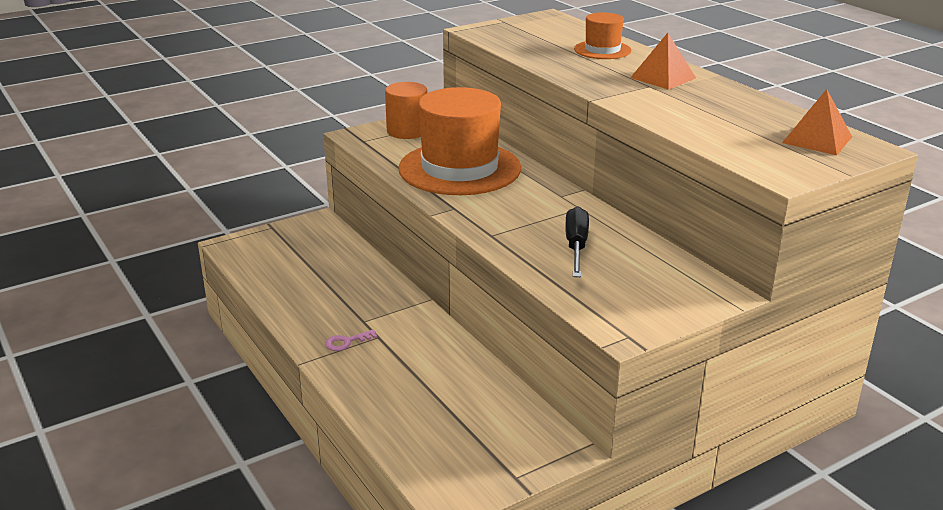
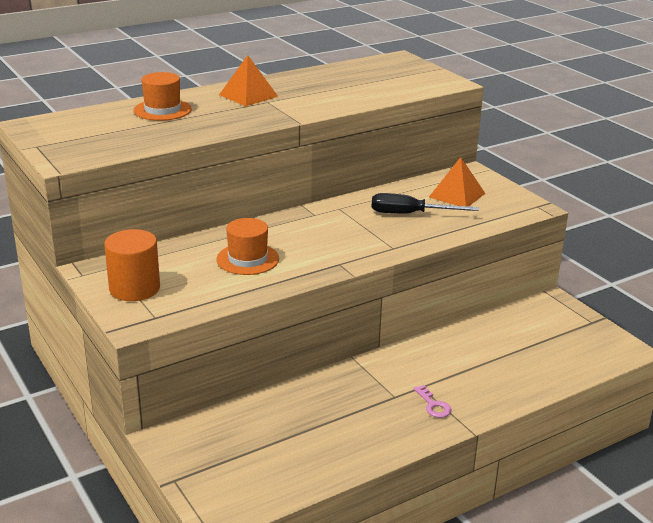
camera: 90 degrees left, 0 degrees up
orange hat [398,87,521,195] -> orange hat [216,218,279,275], size x0.48
orange pyramid [782,89,852,155] -> orange pyramid moved to [429,157,485,207]

